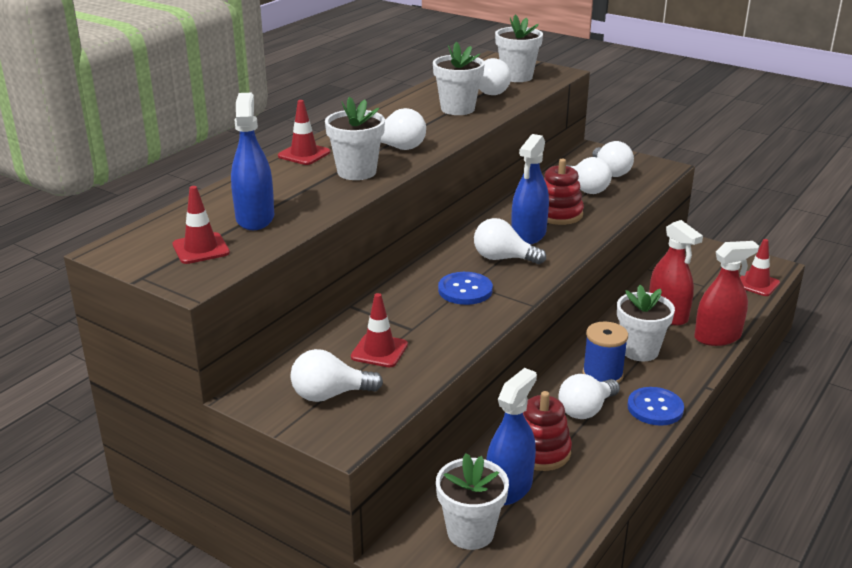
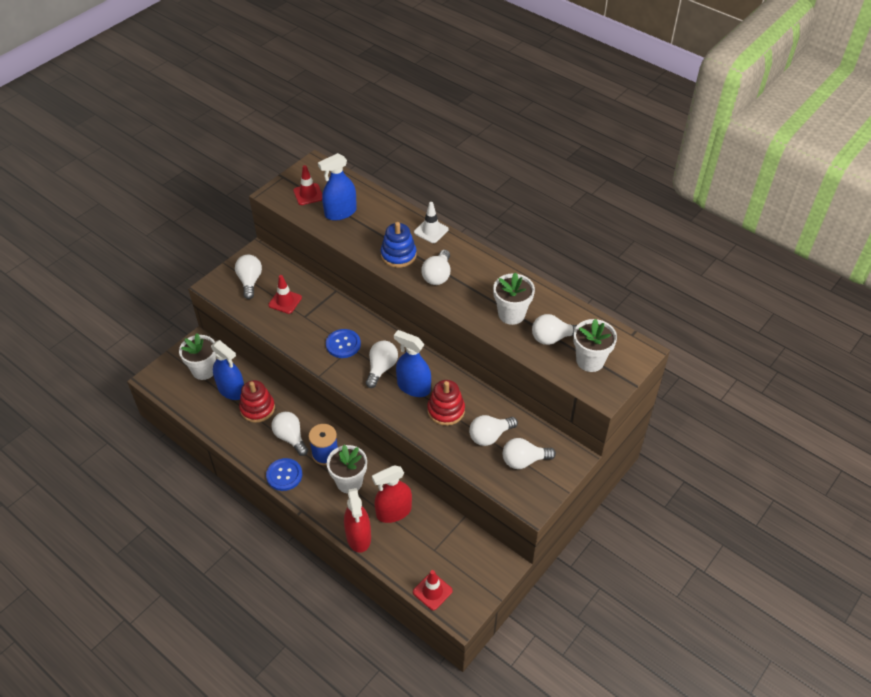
camera: 95 degrees right, 20 degrees up
blue spray bottle [231,93,274,230] -> blue spray bottle turned 150 degrees clockwise [318,153,357,221]
red traffic cone [278,100,330,165] -> white traffic cone [414,202,449,243]
white flower pot [325,97,385,180] -> blue stacking toy [381,222,416,268]

